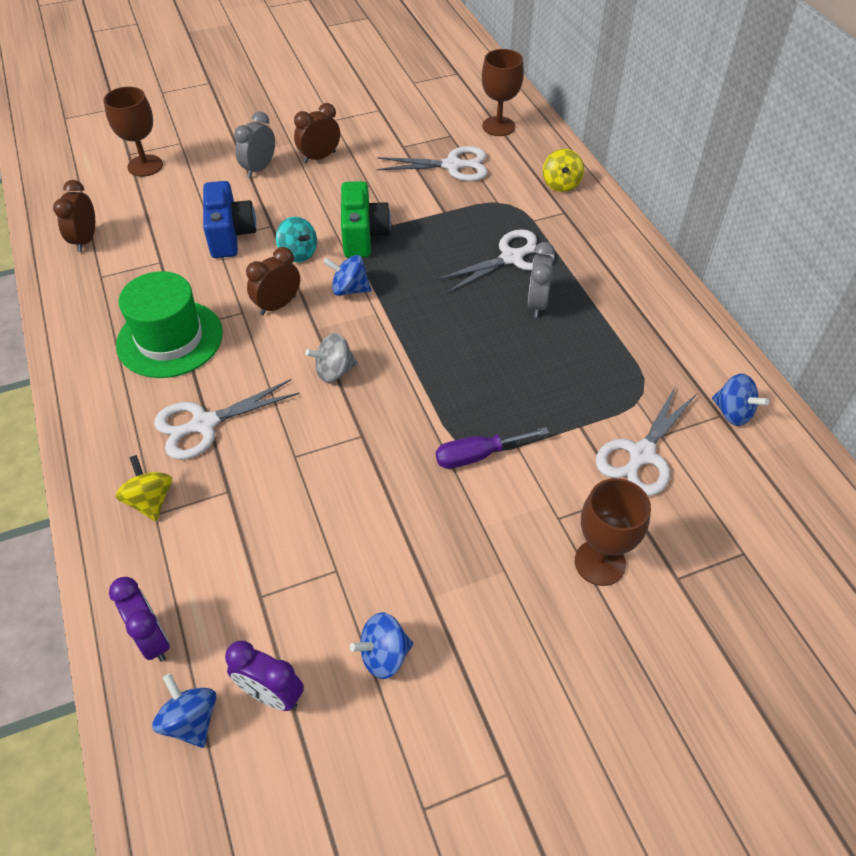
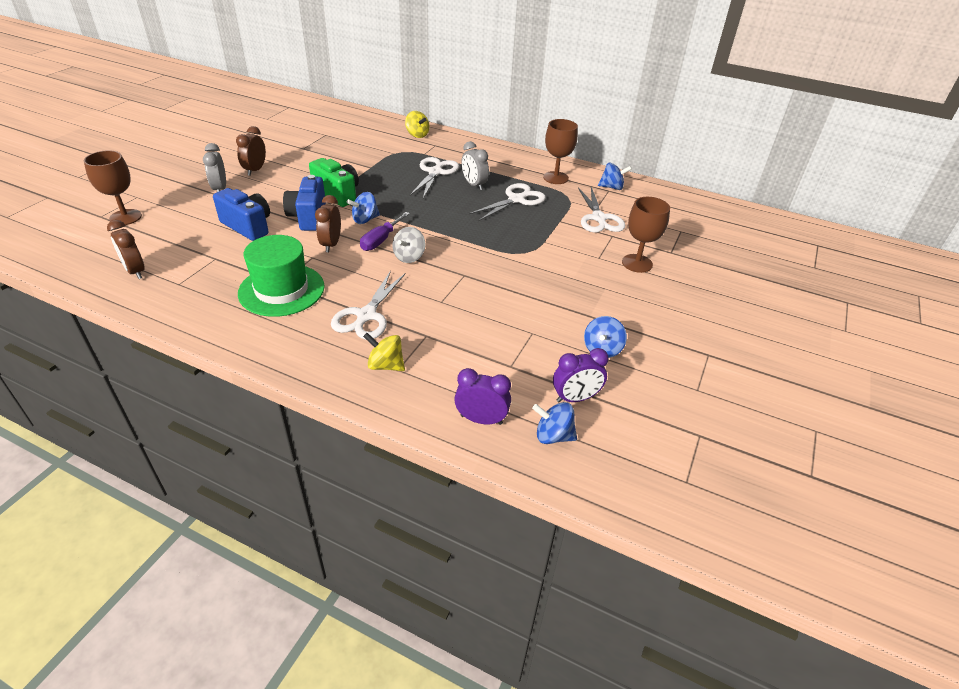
camera: 45 degrees left, 10 degrees down
turquoise spinning top [276,217,317,262] -> blue camera [283,175,326,231]
white scissors [377,146,488,181] -> white scissors moved to [469,183,546,221]
purple screwdriver [436,427,549,469] -> purple screwdriver moved to [360,212,410,251]
brown goblet [482,49,524,136] -> brown goblet moved to [543,119,578,184]

